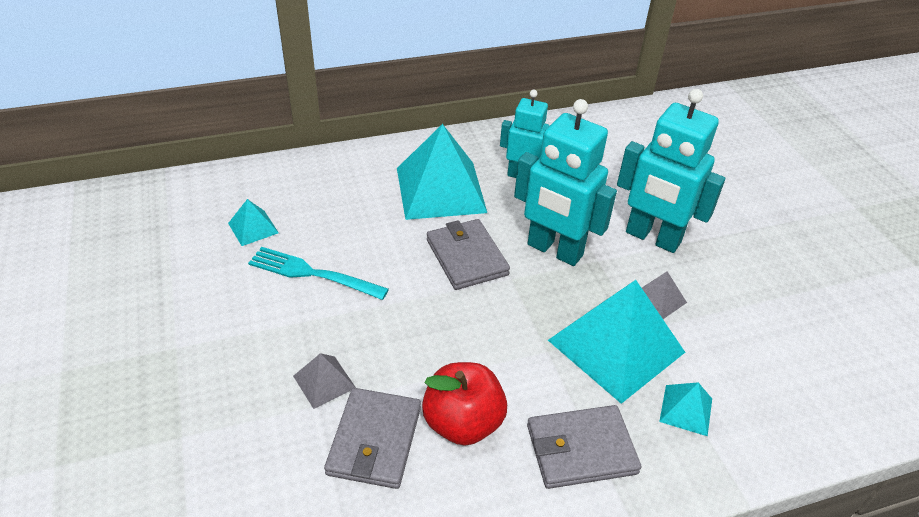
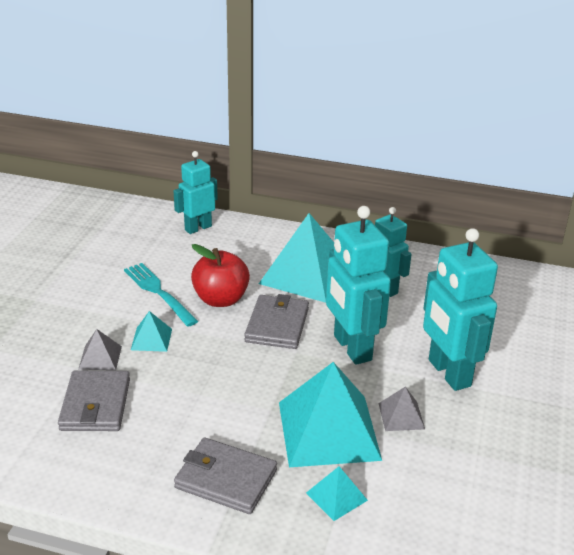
camera: 35 degrees right, 10 degrees down
turquoise pyramid [228,199,279,246] -> turquoise pyramid moved to [131,311,172,352]
grey wallet [324,388,421,489] -> grey wallet turned 45 degrees counterclockwise [58,371,130,431]
red apple [422,362,507,446] -> red apple moved to [191,244,250,307]
none -> turquoise robot [173,151,218,234]

